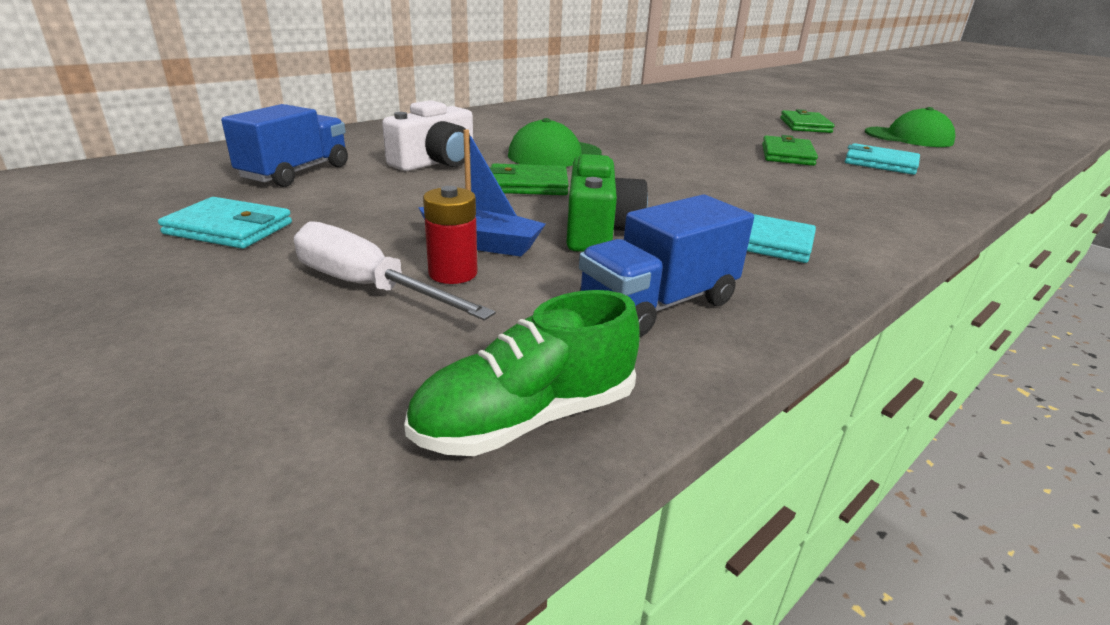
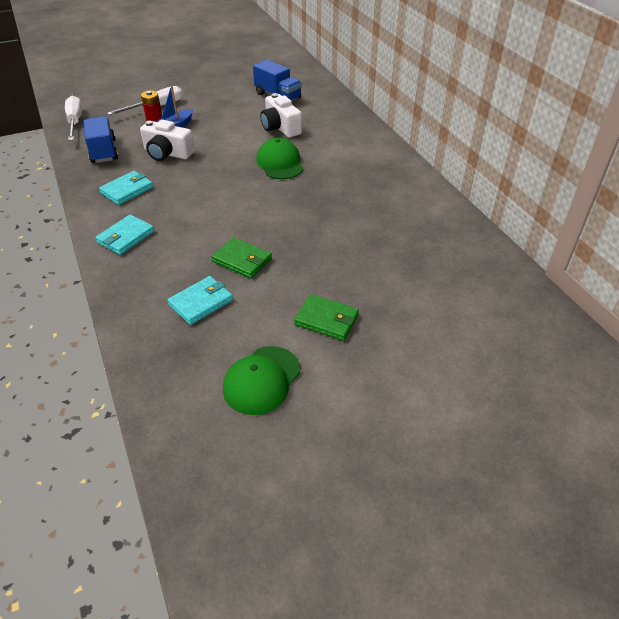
camera: 110 degrees right, 15 degrees up
turquoise wallet [158,197,292,249] -> turquoise wallet moved to [95,214,155,255]
green shoe [404,290,640,456] -> white screwdriver [65,96,82,141]
green wallet [489,163,569,195] -> none
green camera [566,154,648,252] -> white camera [140,120,195,161]

